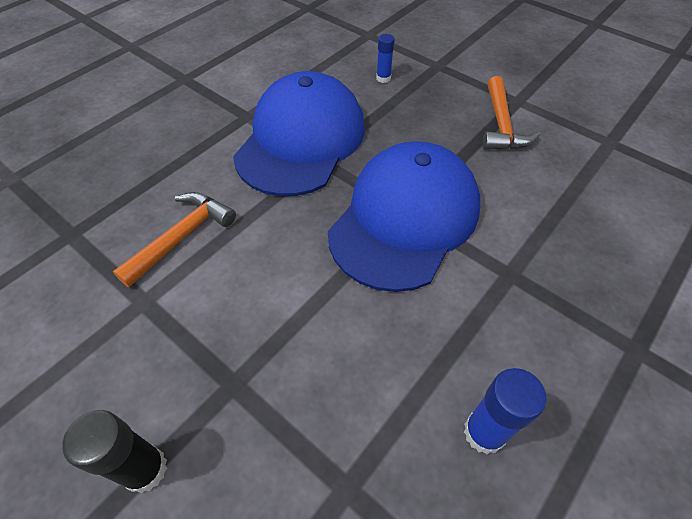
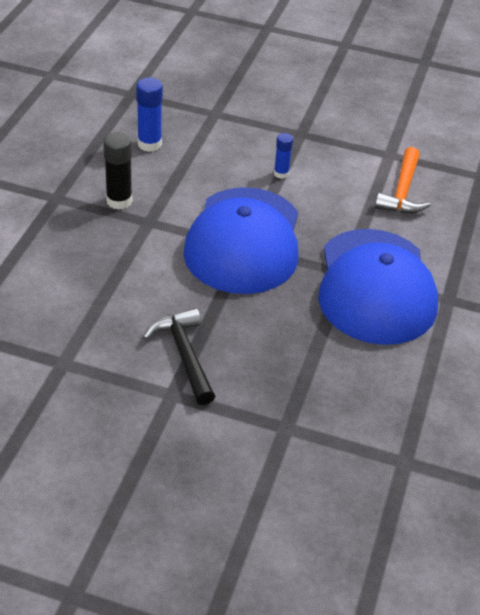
camera: 155 degrees right, 10 degrees down
black glue stick [62,410,167,493] -> black glue stick moved to [103,132,132,210]
blue glue stick [376,34,395,83] -> blue glue stick moved to [274,133,293,179]
orange hammer [482,76,540,149] -> black hammer [143,308,215,405]

